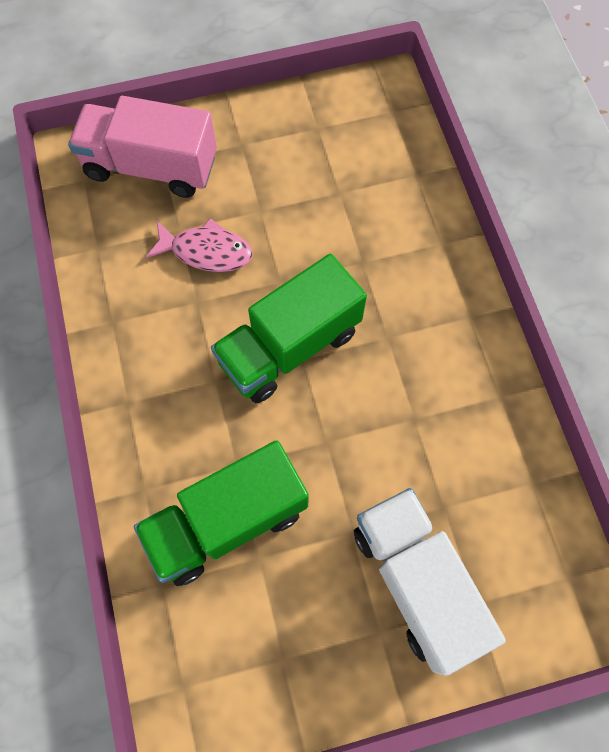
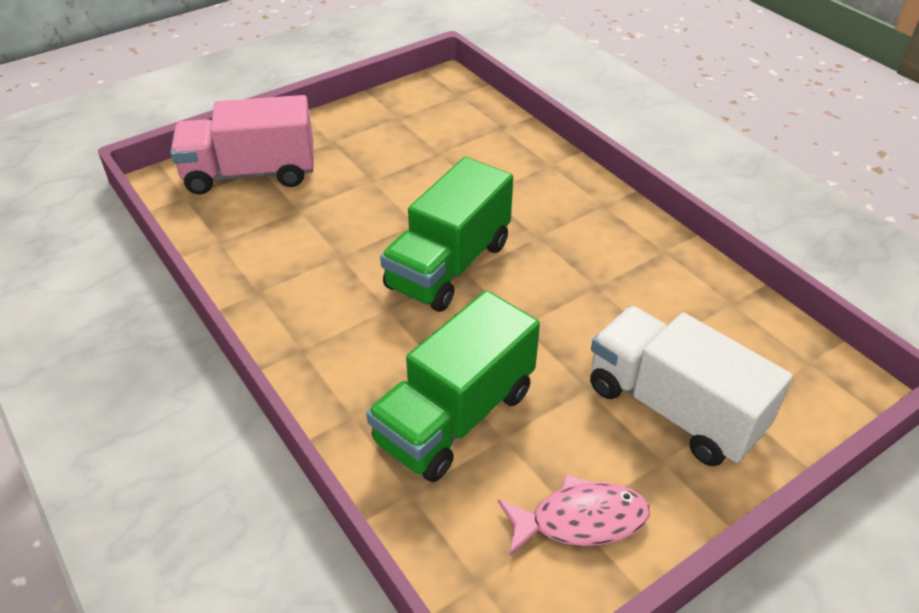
camera: 20 degrees left, 25 degrees down
pink fish [145,218,253,272] -> pink fish moved to [498,474,650,556]

